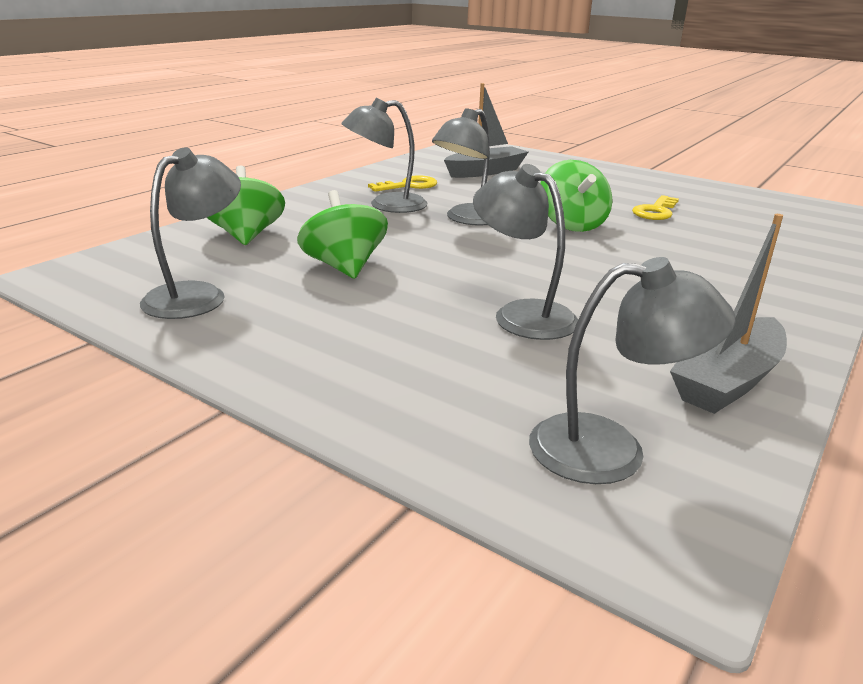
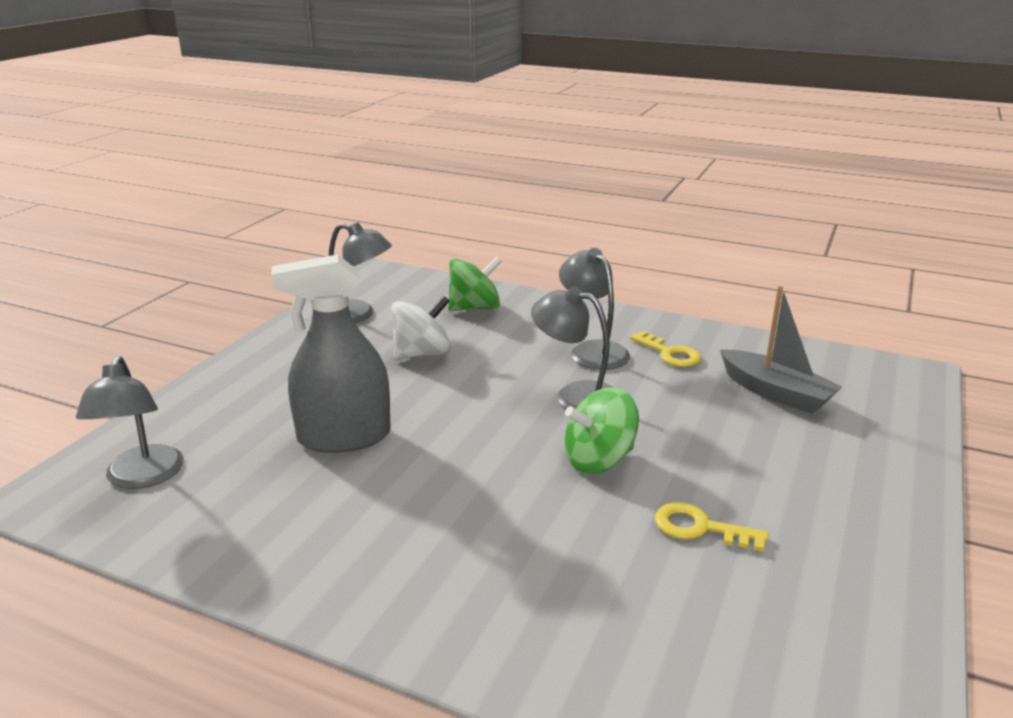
camera: 80 degrees right, 0 degrees up
green spinning top [297,190,388,279] -> white spinning top [391,296,451,360]
grey lamp [473,164,578,340] -> grey spray bottle [271,254,391,453]
grey boat [670,214,787,414] -> none

